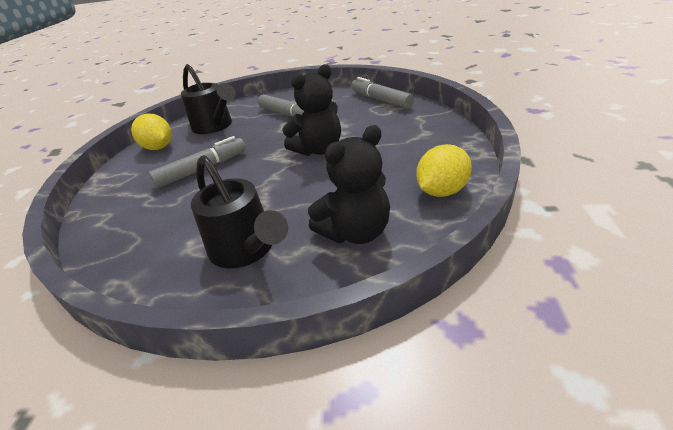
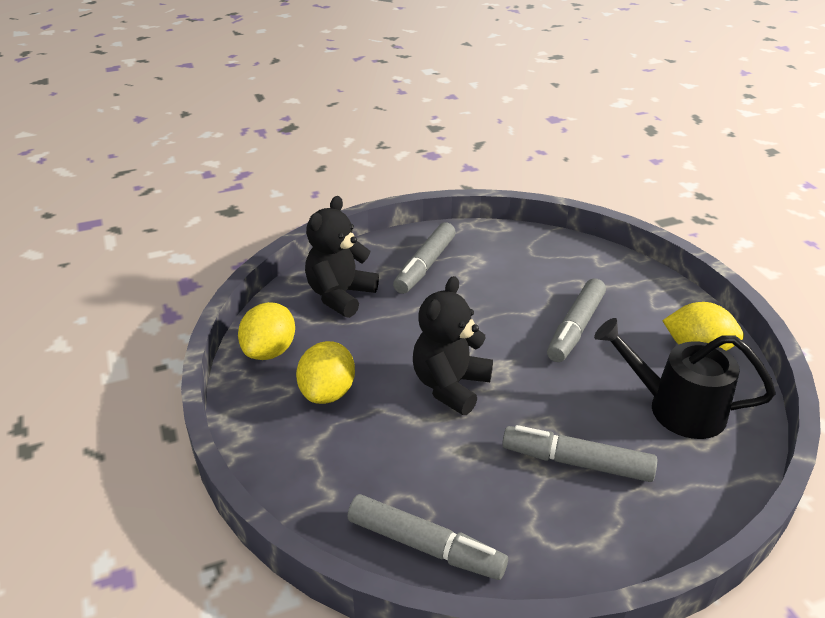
camera: 150 degrees right, 0 degrees up
black watering can [191,155,288,268] -> grey marker [393,222,456,294]
none -> yellow lemon [296,341,355,404]

